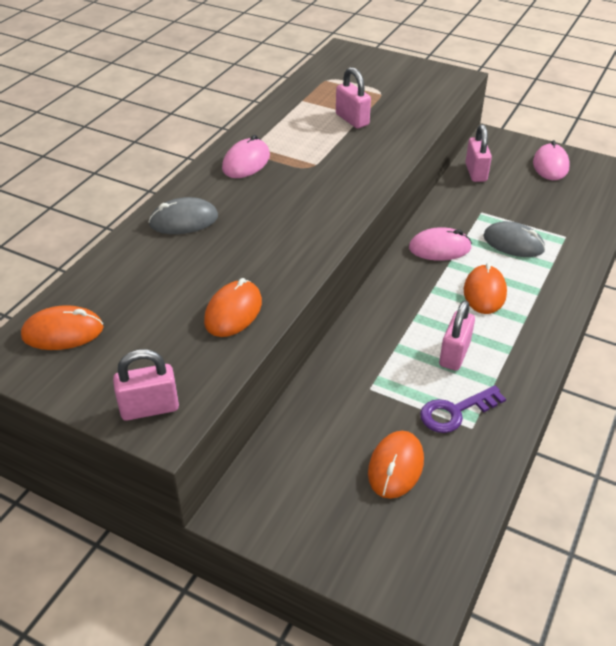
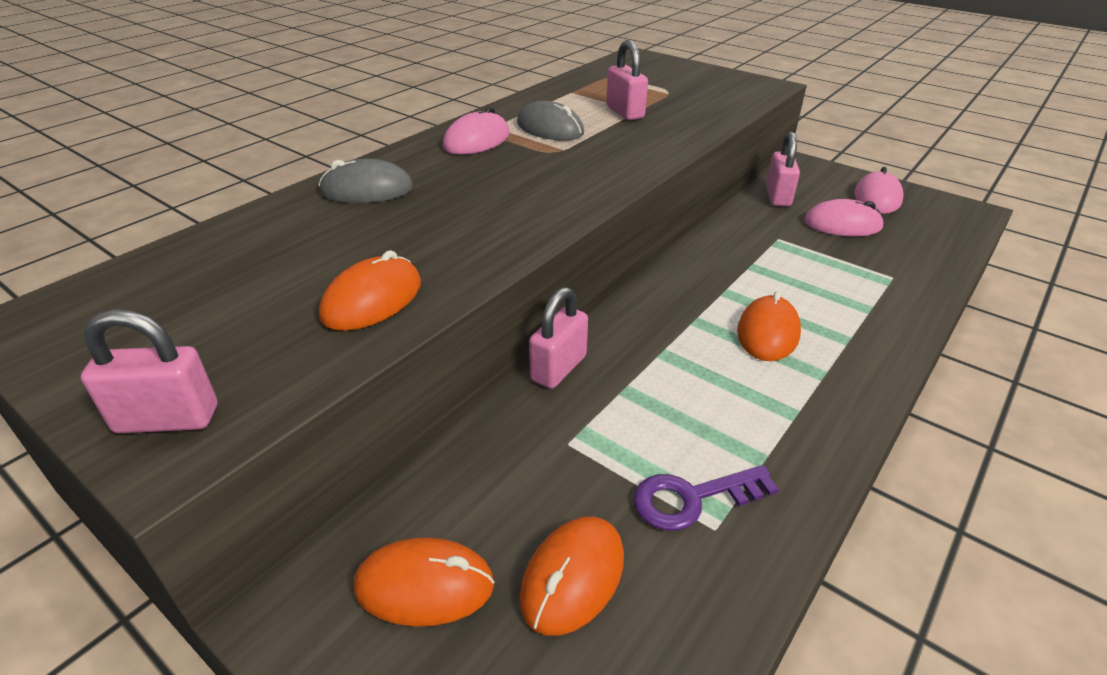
camera: 10 degrees right, 5 degrees down
orange mouse [21,305,104,350] -> orange mouse moved to [354,537,495,626]
pink mouse [409,227,472,261] -> pink mouse moved to [804,199,884,236]
pink padlock [439,300,475,371] -> pink padlock moved to [529,287,588,389]
grey mouse [483,221,545,257] -> grey mouse moved to [517,101,584,141]

